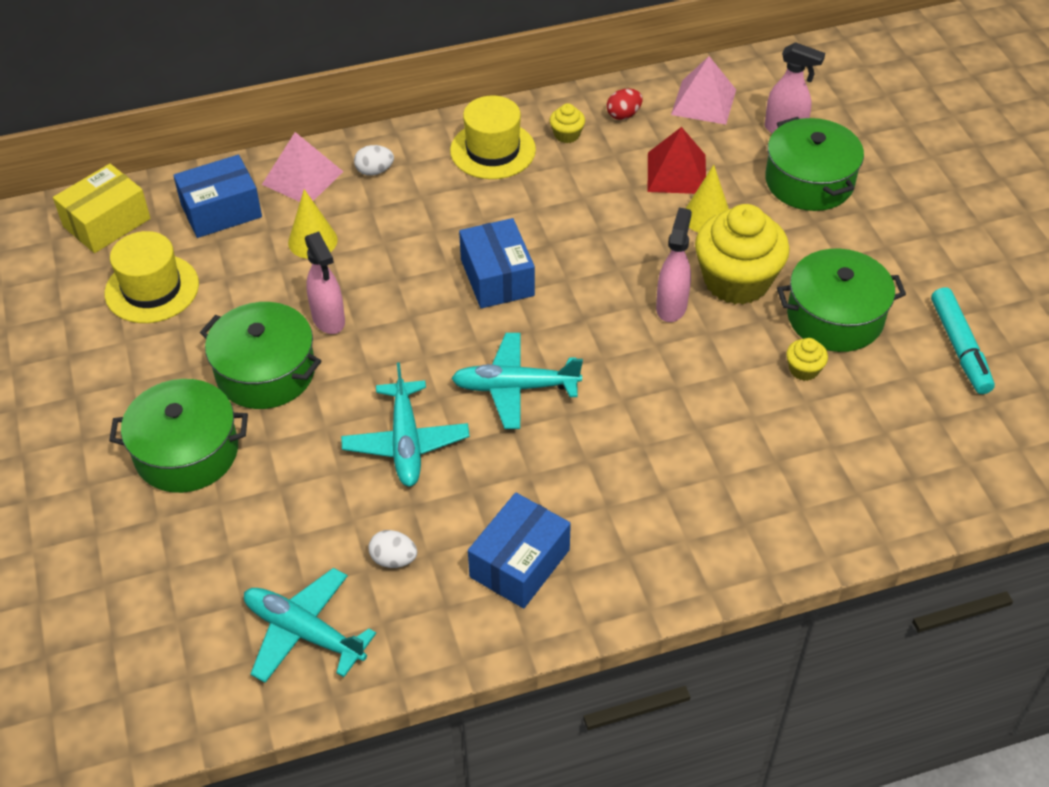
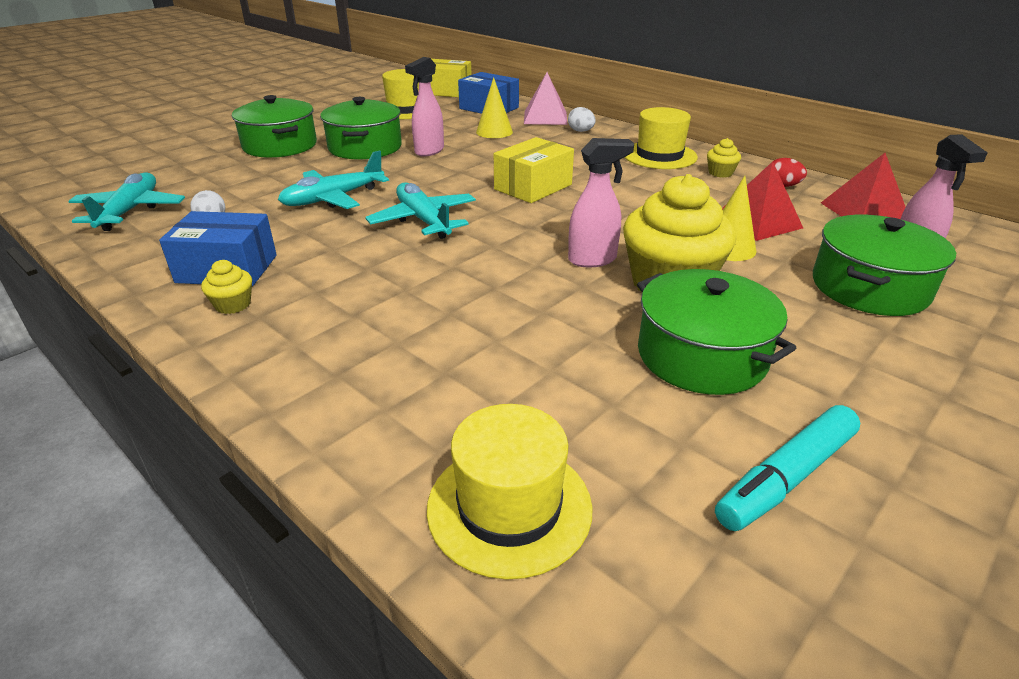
camera: 60 degrees right, 15 degrees down
blue box [459,218,535,308] -> yellow box [494,137,574,203]
pink pyramid [671,56,736,125] -> red pyramid [821,153,906,219]
yellow cupcake [786,338,828,381] -> yellow cupcake moved to [201,260,252,314]
none -> yellow hat [427,404,593,580]

